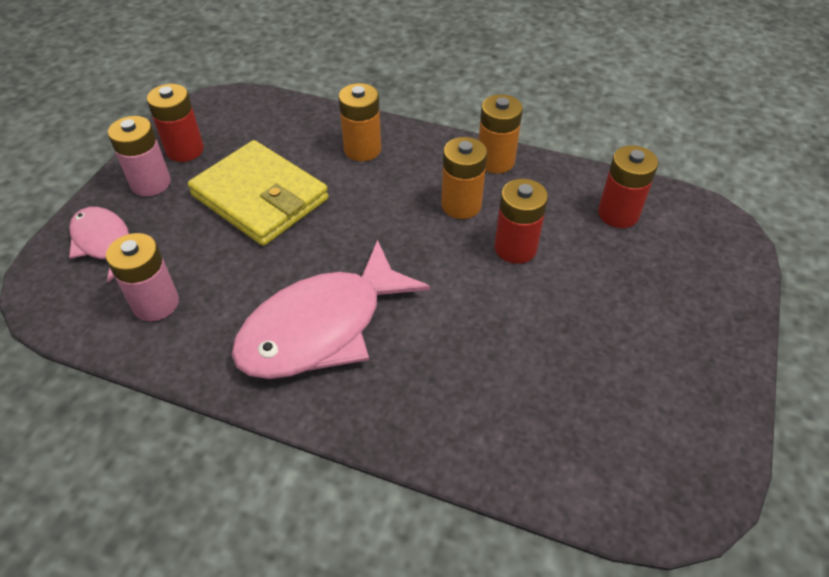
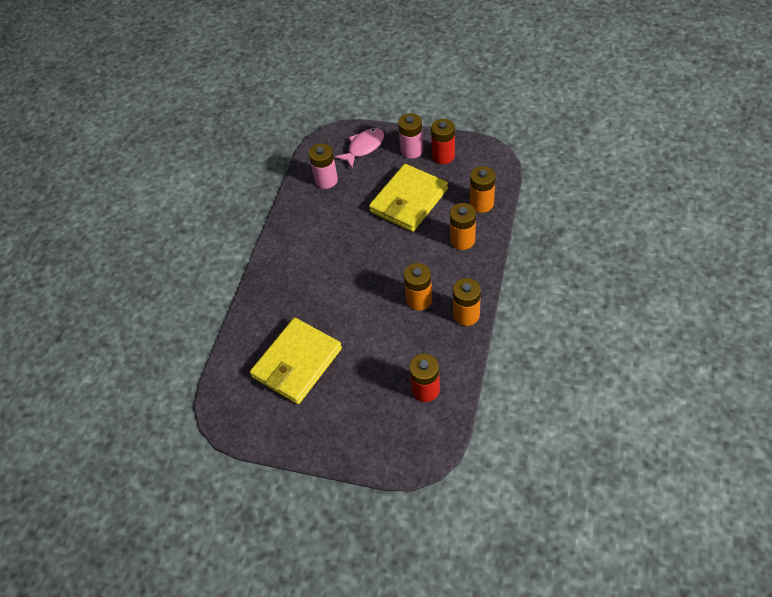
camera: 90 degrees right, 5 degrees up
pink fish [232,240,430,379] -> none
red battery [495,179,548,264] -> none
none -> yellow wallet [250,318,342,404]
none -> orange battery [470,166,496,213]

